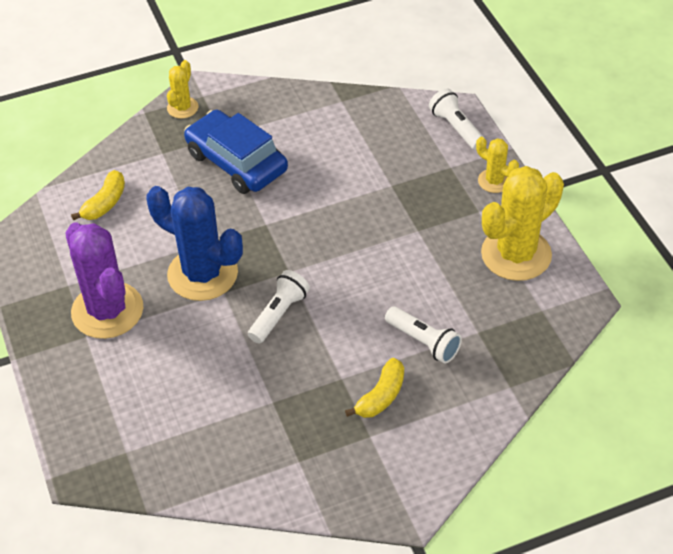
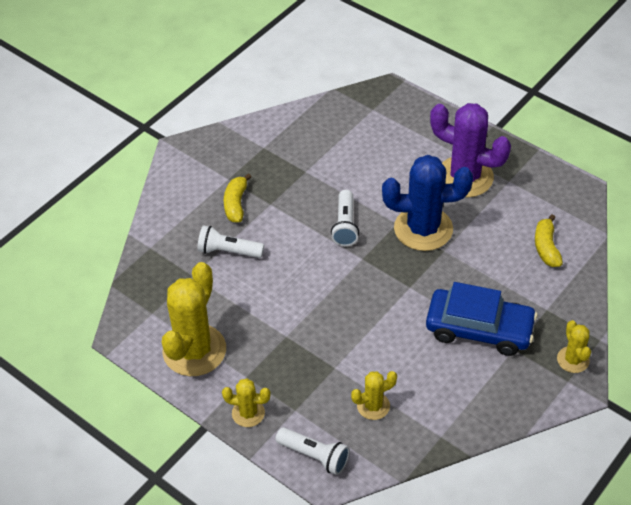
camera: 150 degrees right, 0 degrees up
none -> yellow cactus [351,371,397,420]

